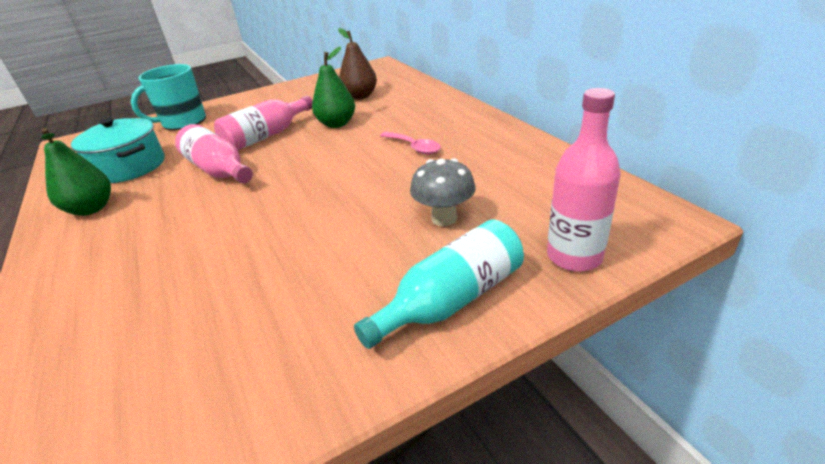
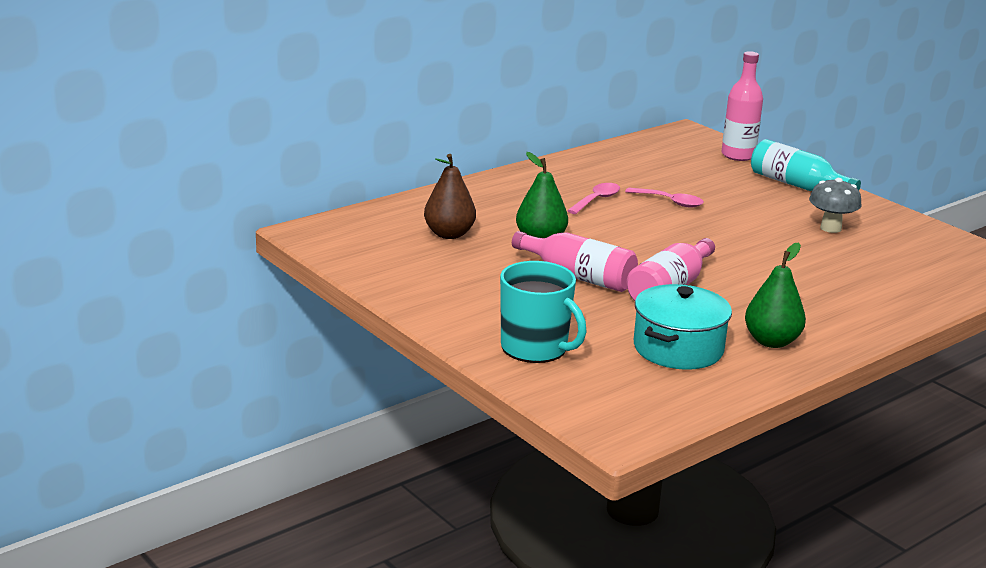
camera: 105 degrees left, 10 degrees down
grey mushroom [410,158,476,226] -> grey mushroom moved to [809,178,862,233]
none -> pink spoon [625,188,704,208]

